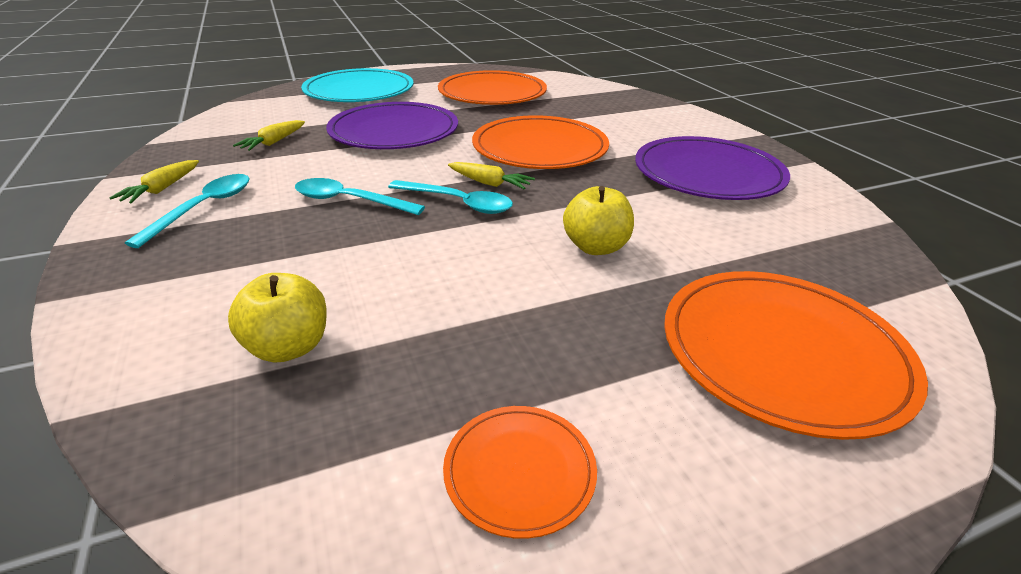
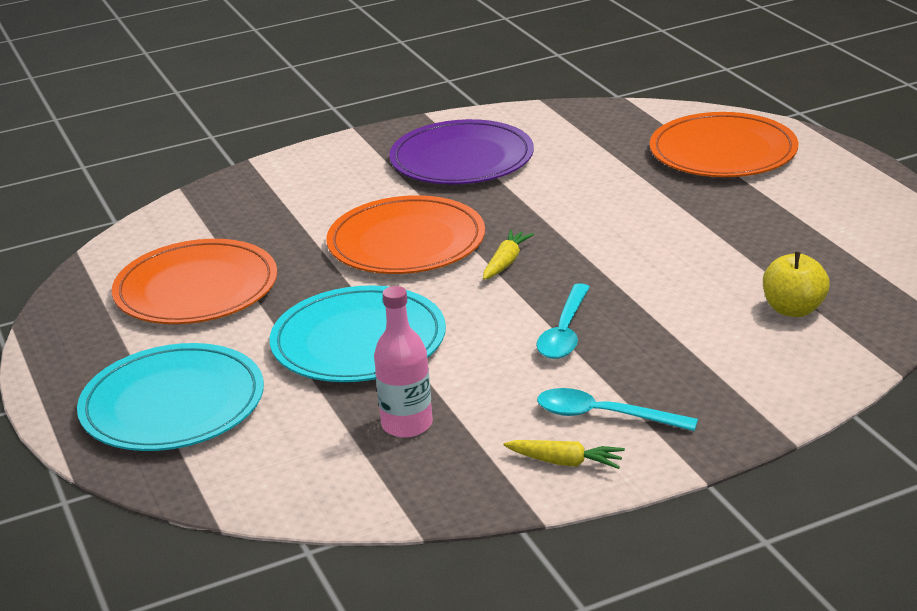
camera: 90 degrees left, 5 degrees down
yellow carrot [233,120,305,151] -> pink bottle [374,286,433,438]
purple plate [326,102,458,149] -> turquoise plate [270,285,446,382]
turquoise spoon [388,180,513,214] -> none
orange plate [443,406,597,539] -> none
yellow apple [563,186,634,255] -> none

